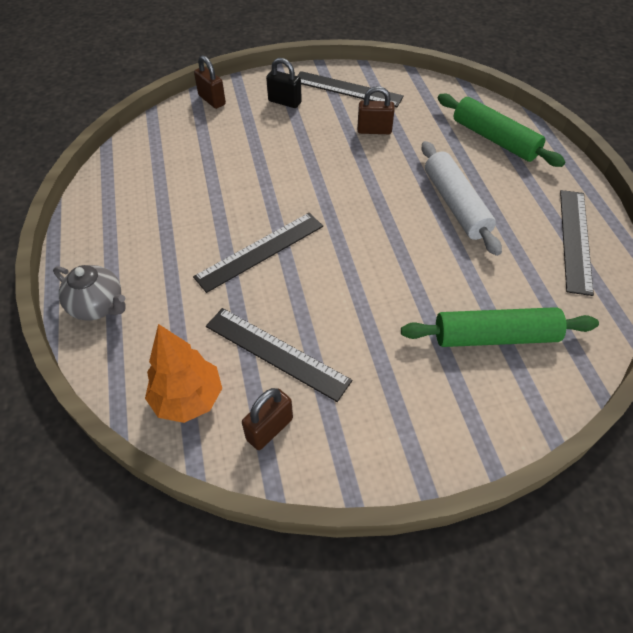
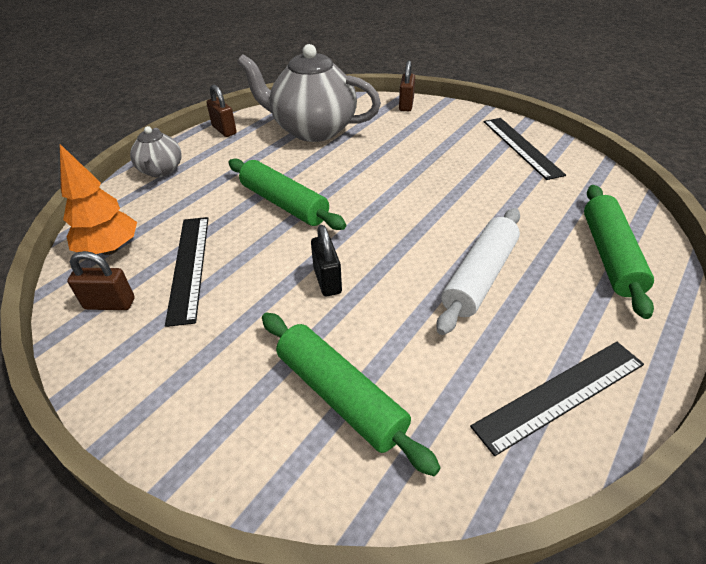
camera: 50 degrees right, 10 degrees down
black ruler [193,213,323,293] -> green rolling pin [228,158,346,230]
black padlock [266,58,302,108] -> black padlock moved to [311,225,342,296]
brown padlock [357,86,394,134] -> brown padlock moved to [206,84,237,137]
none -> grey teapot [237,44,381,142]

